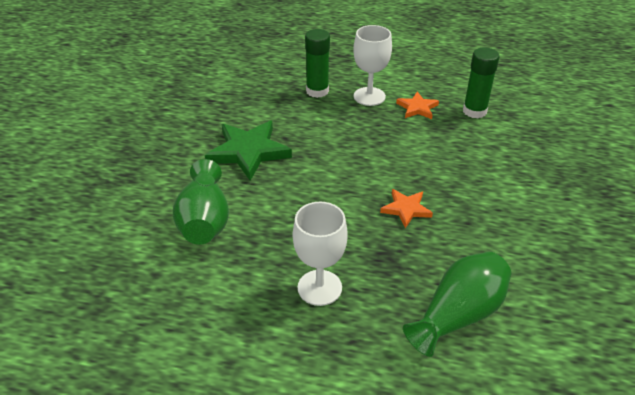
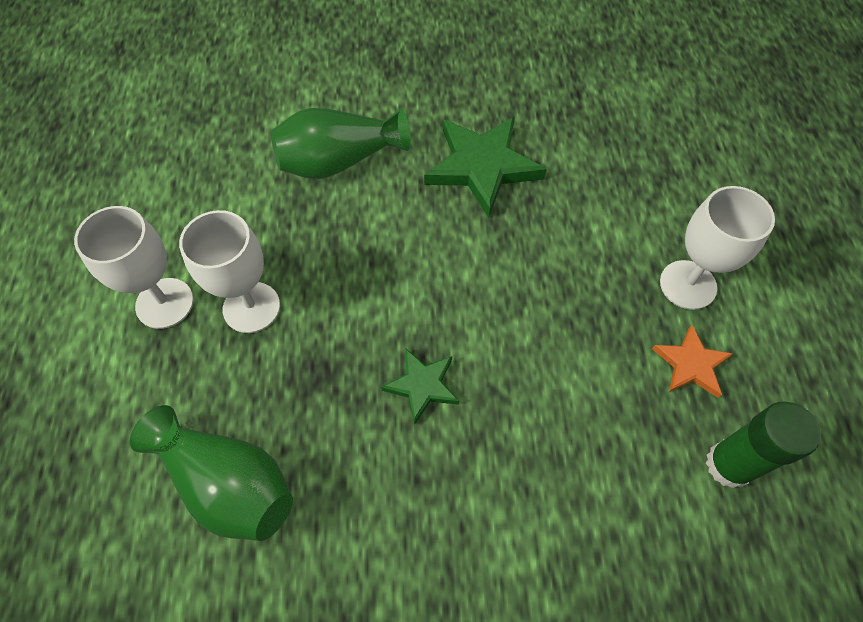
camera: 75 degrees right, 20 degrees up
green glue stick [305,29,330,98] -> none
orange star [380,189,433,228] -> green star [381,348,459,425]
none -> white goblet [74,206,194,329]

